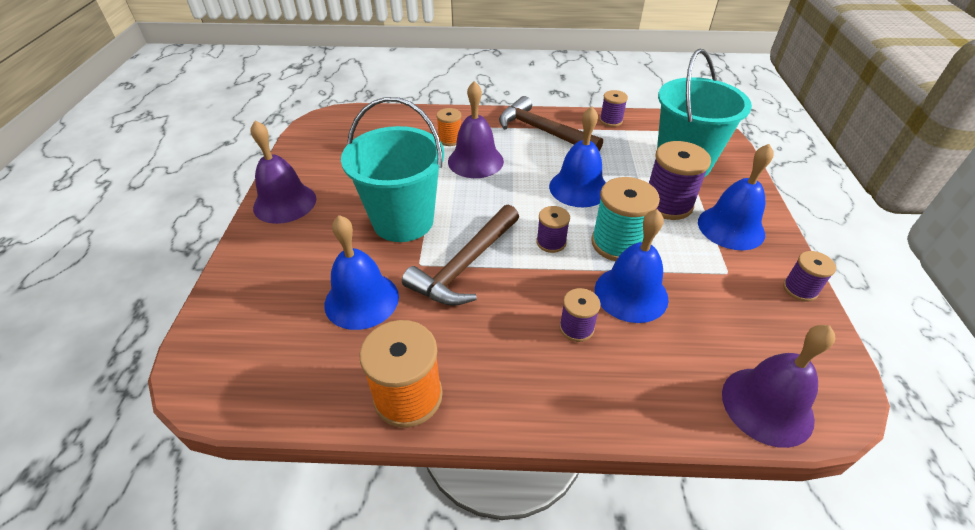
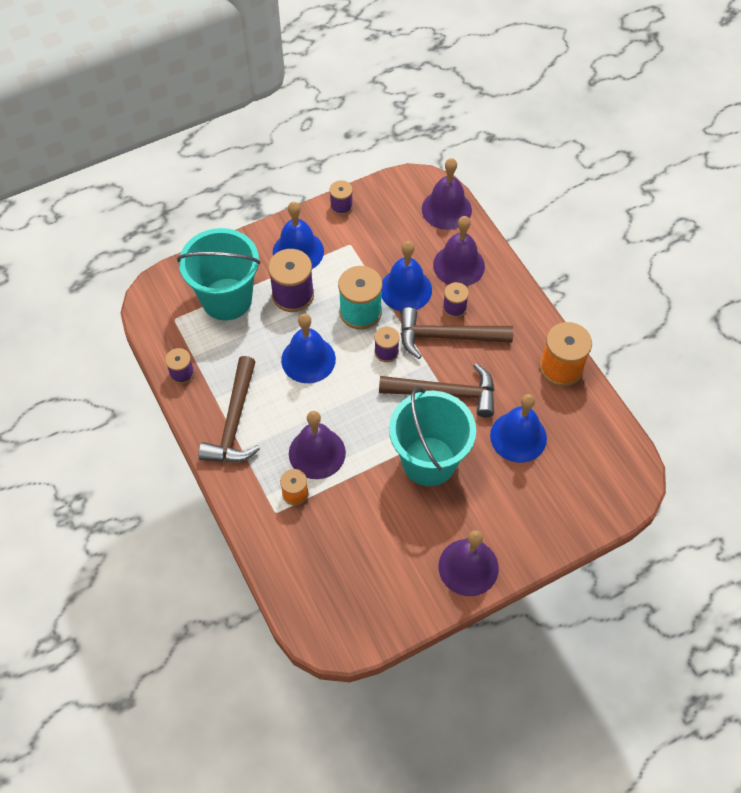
camera: 120 degrees left, 15 degrees up
none -> brown hammer [401,307,513,359]
none -> purple bell [433,216,485,286]

